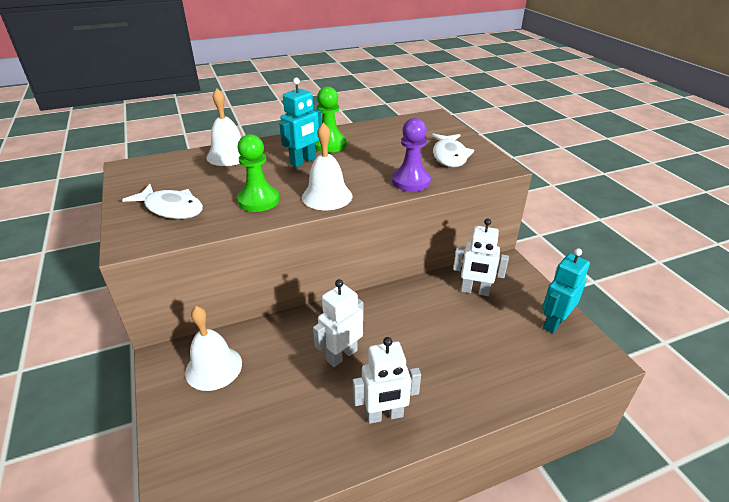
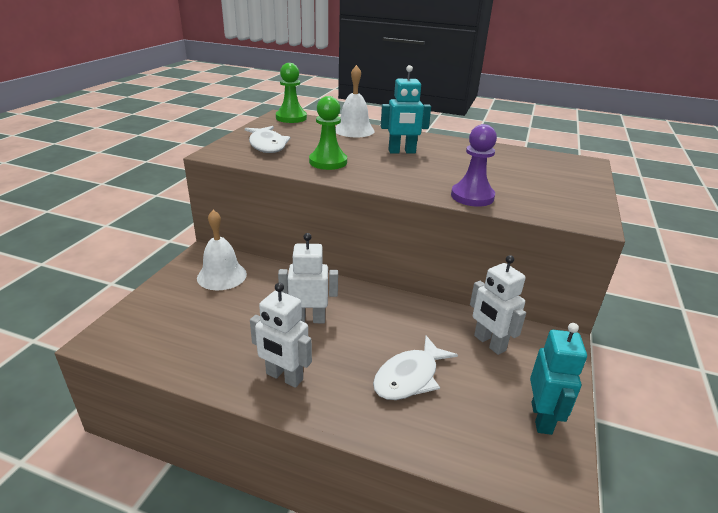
camera: 40 degrees right, 5 degrees down
white bell [302,123,352,210] -> none
green pawn [315,87,347,153] -> green pawn moved to [276,63,307,123]
white fish [432,134,474,167] -> white fish moved to [373,336,458,400]
turquoise robot [542,248,590,333] -> turquoise robot turned 105 degrees clockwise [530,323,587,435]

